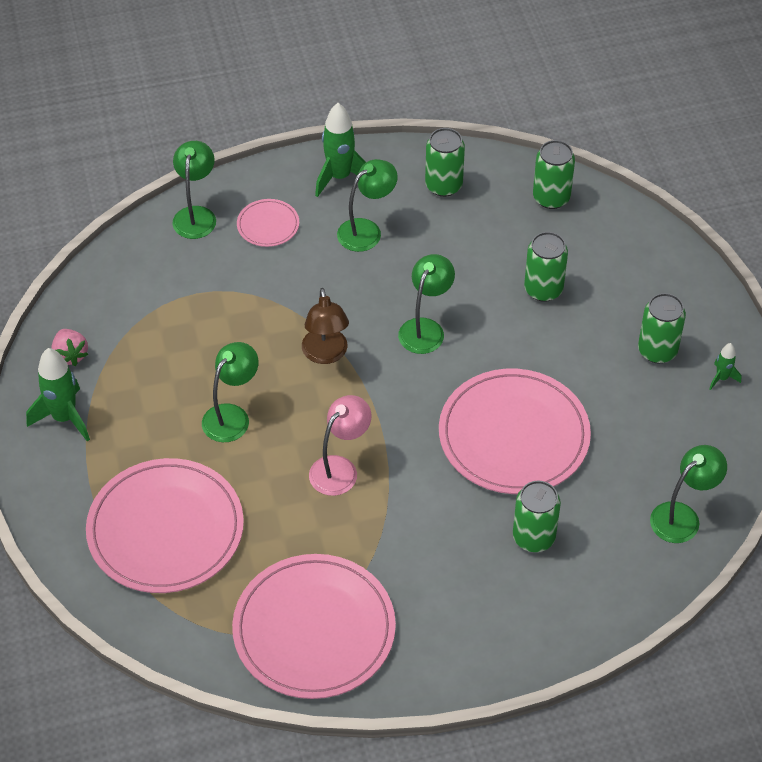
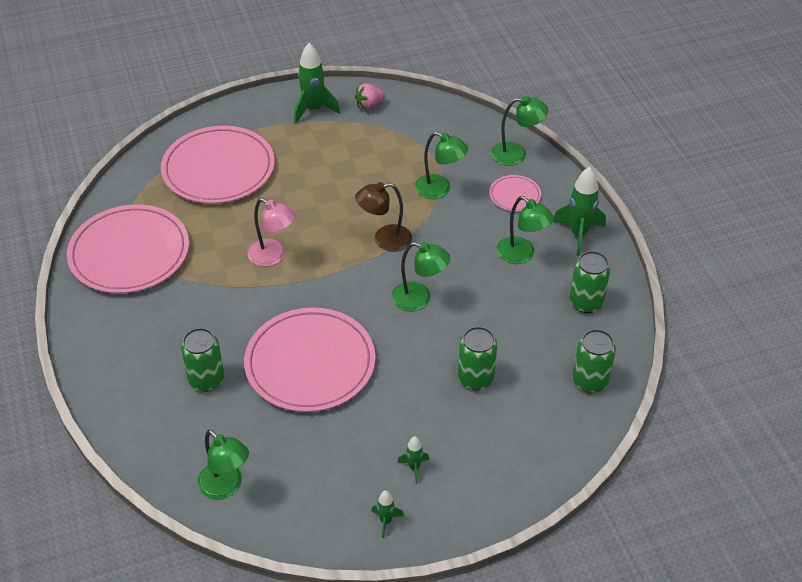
camera: 85 degrees right, 5 degrees down
green lamp [202,342,258,442] -> green lamp moved to [414,132,468,199]
green can [638,293,686,364] -> green rocket [397,437,429,484]

